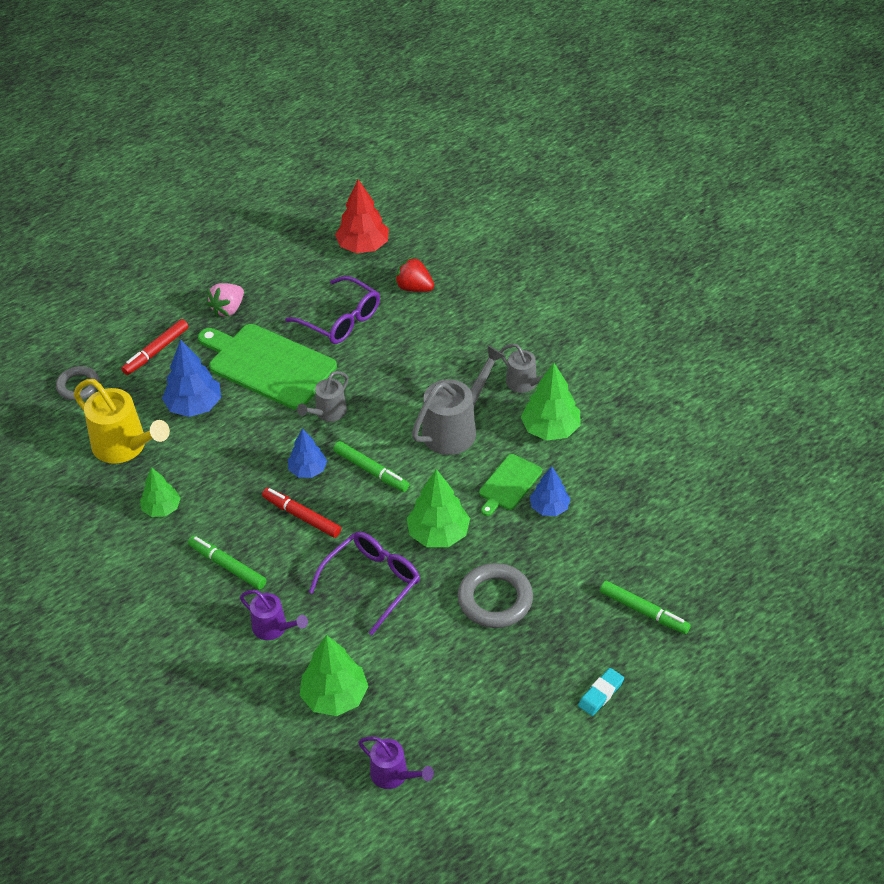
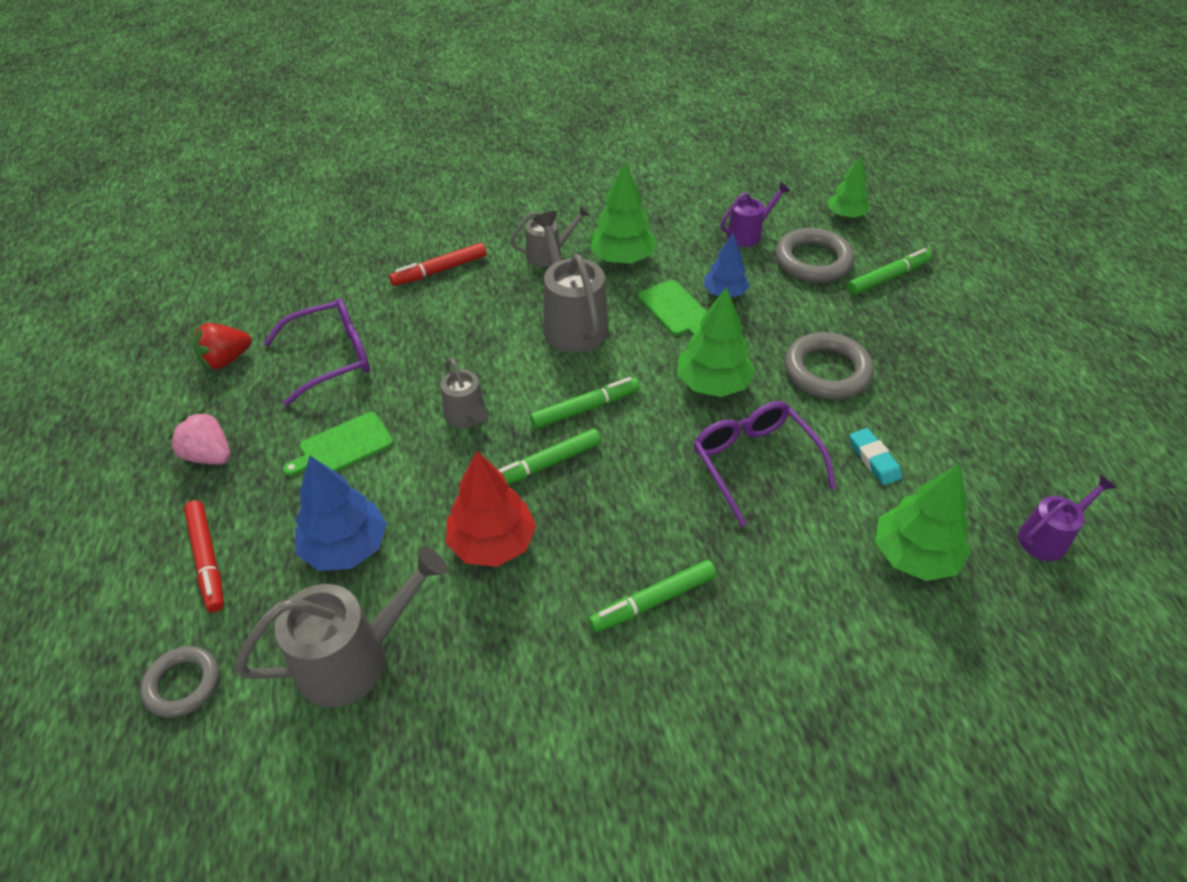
camera: 65 degrees left, 0 degrees up
yellow watering can [74,379,170,464] -> grey watering can [235,547,447,708]
green tree [140,467,181,517] -> green tree moved to [828,156,870,218]
green cutting board [198,324,337,410] -> green cutting board [283,412,393,476], size x0.51
pink strawberry [207,283,244,317] -> pink strawberry turned 150 degrees clockwise [168,410,230,465]
purple watering can [240,590,308,640] -> purple watering can moved to [721,182,790,247]
red marker [262,488,341,538] -> red marker moved to [389,243,486,286]
blue tree [288,428,327,478] -> green marker [499,429,601,485]
red tree [335,179,389,253] -> red tree moved to [445,451,536,567]
red strawberry [395,257,434,292] -> red strawberry moved to [193,323,251,369]
turquoise eraser [578,668,624,716] -> turquoise eraser moved to [849,428,902,485]
none -> grey ring [775,228,854,283]

